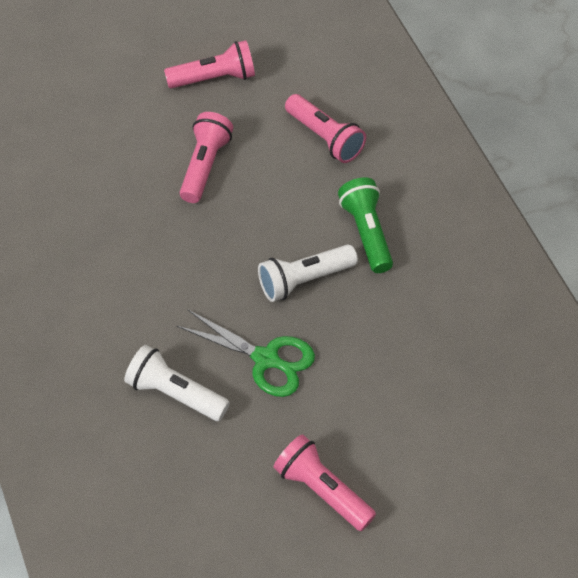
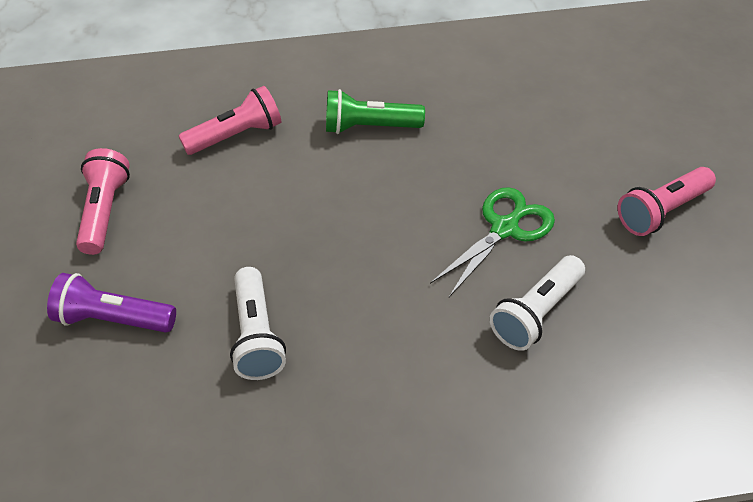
camera: 75 degrees left, 5 degrees down
pink flashlight [180,112,233,203] -> none
white flashlight [258,244,358,302] -> white flashlight moved to [230,267,286,380]
none -> purple flashlight [47,273,176,333]

